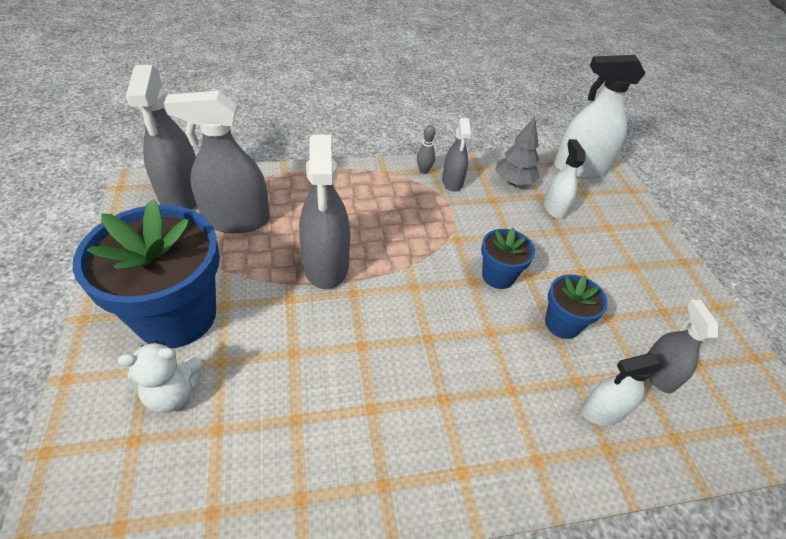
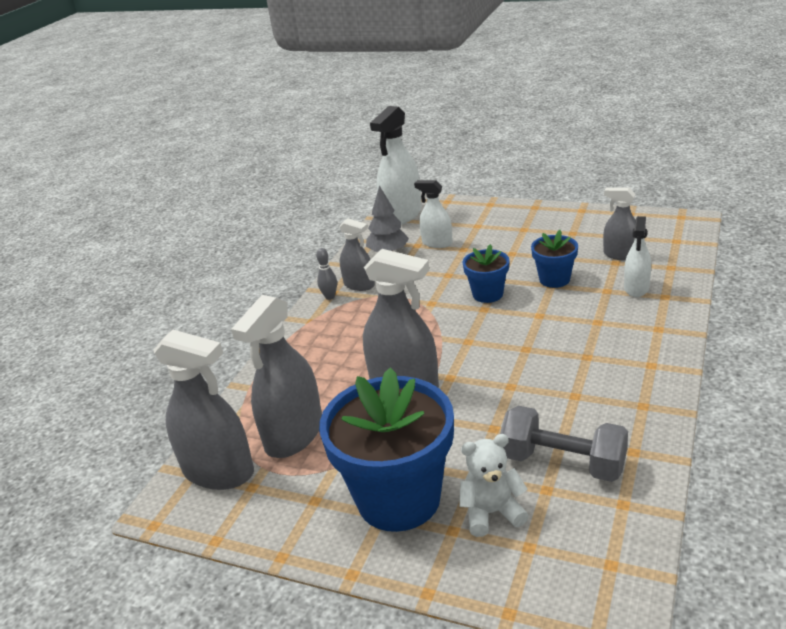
camera: 50 degrees left, 15 degrees down
white teddy bear [118,340,203,413] -> white teddy bear turned 120 degrees counterclockwise [459,434,529,537]
none -> grey dumbbell [500,406,628,482]

